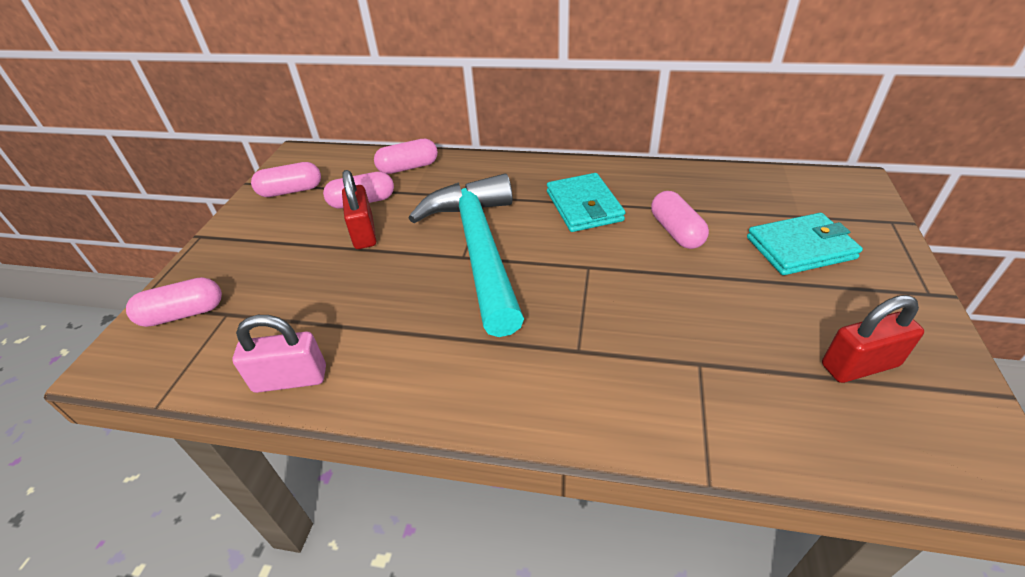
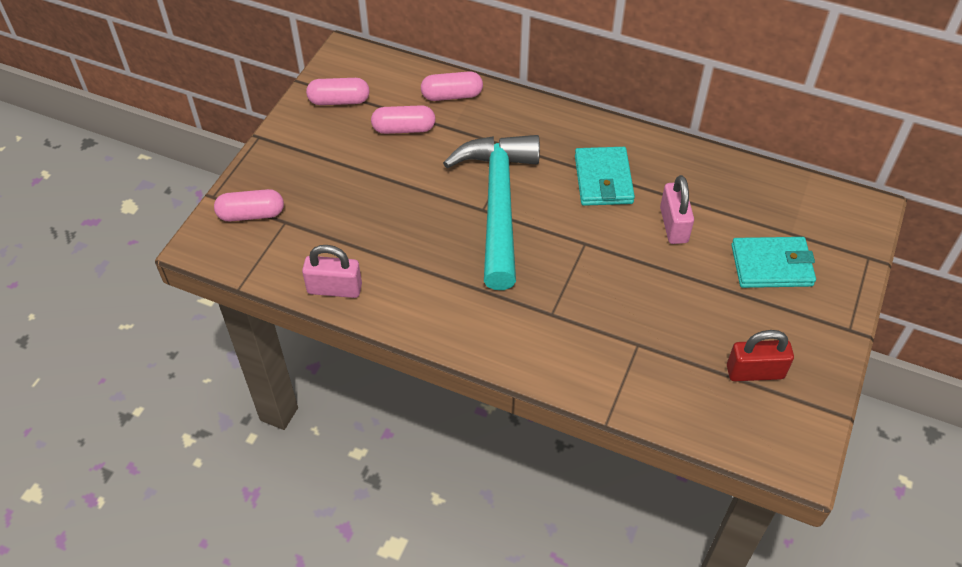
camera: 10 degrees right, 10 degrees up
red padlock [342,170,377,249] -> none
pink capsule [651,191,709,249] -> pink padlock [660,175,694,244]

